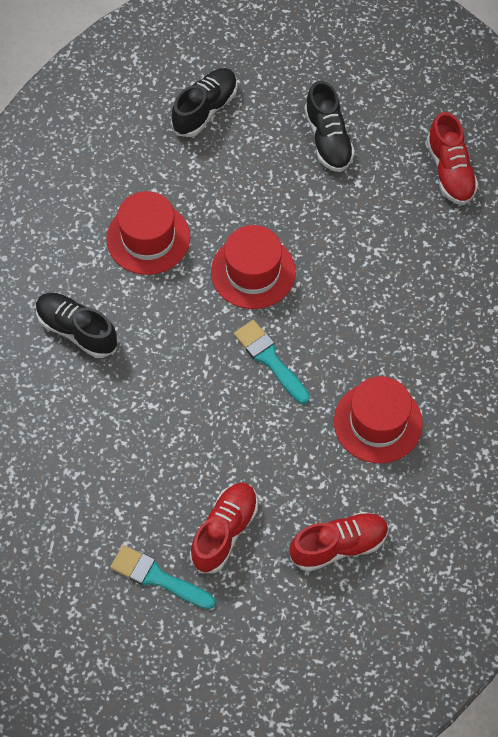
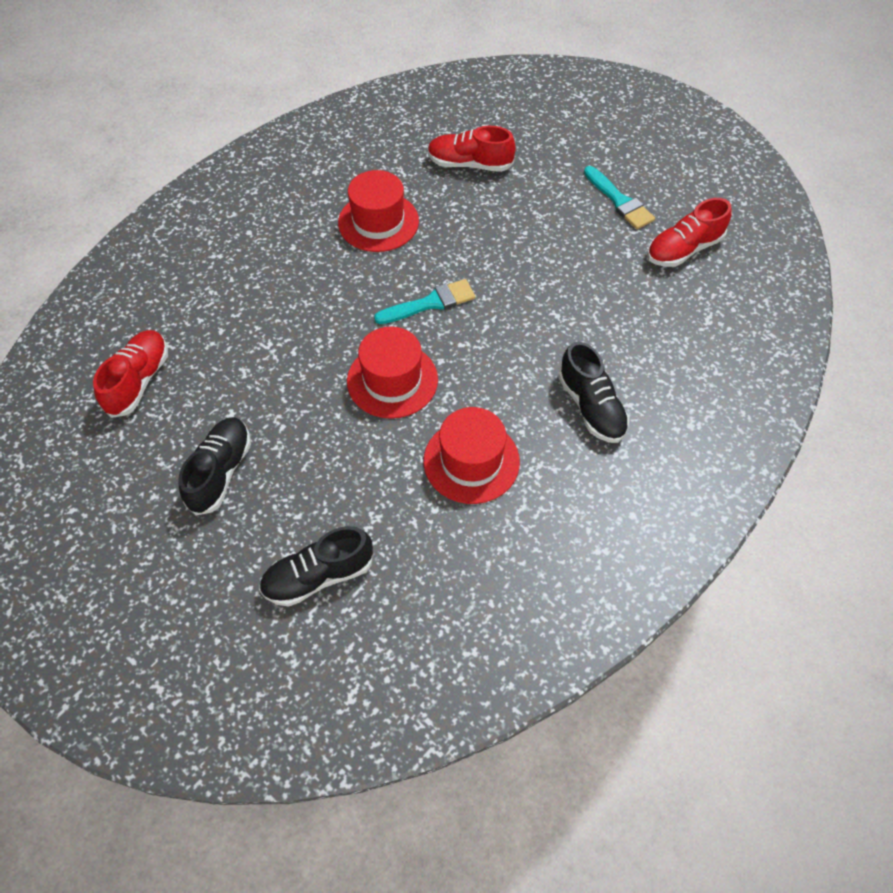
camera: 150 degrees left, 5 degrees down
red shoe [190,483,258,573] -> red shoe moved to [647,198,732,267]
turquoise brush [234,320,310,404] -> turquoise brush turned 105 degrees counterclockwise [374,279,475,324]

